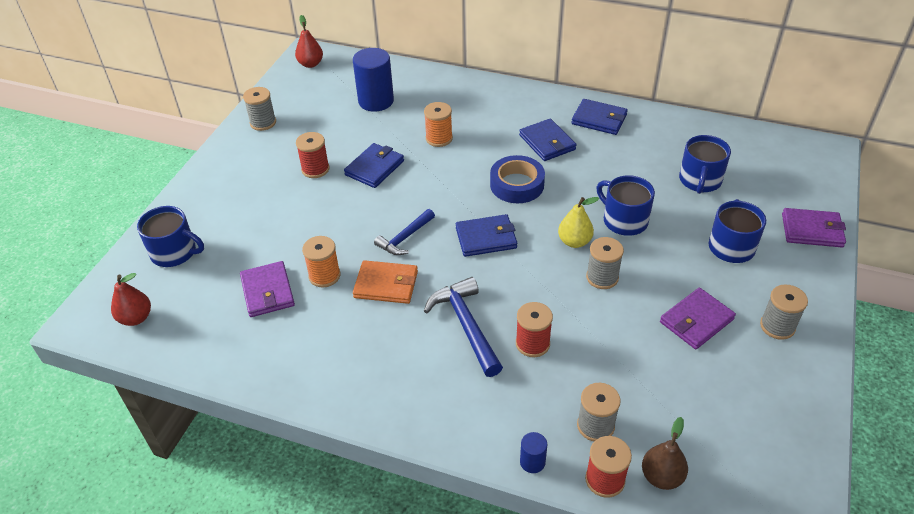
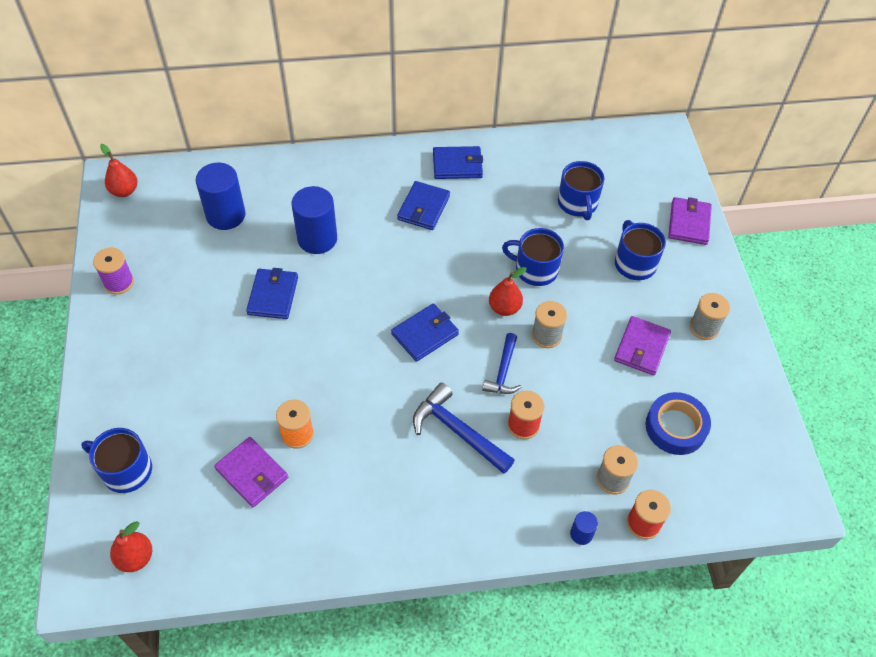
camera: 30 degrees left, 10 degrees up
blue mug [137,206,204,267] -> blue mug turned 150 degrees counterclockwise [81,428,152,493]
grey spool [243,87,276,131] -> purple spool [93,248,134,295]
red spool [296,132,329,178] -> none
orange wallet [353,260,418,304] -> none
blue hammer [374,209,435,255] -> blue hammer moved to [482,333,521,394]
orange spool [424,102,453,147] -> blue cylinder [292,186,337,254]
blue tape [490,155,545,203] -> blue tape moved to [646,392,711,455]
blue wallet [519,119,576,161] -> blue wallet turned 75 degrees clockwise [397,181,450,230]
yellow pear [558,197,599,248] -> red pear [489,267,527,316]
brown pear [642,417,688,490] -> none
purple wallet [782,208,846,247] -> purple wallet turned 60 degrees counterclockwise [668,197,712,245]

